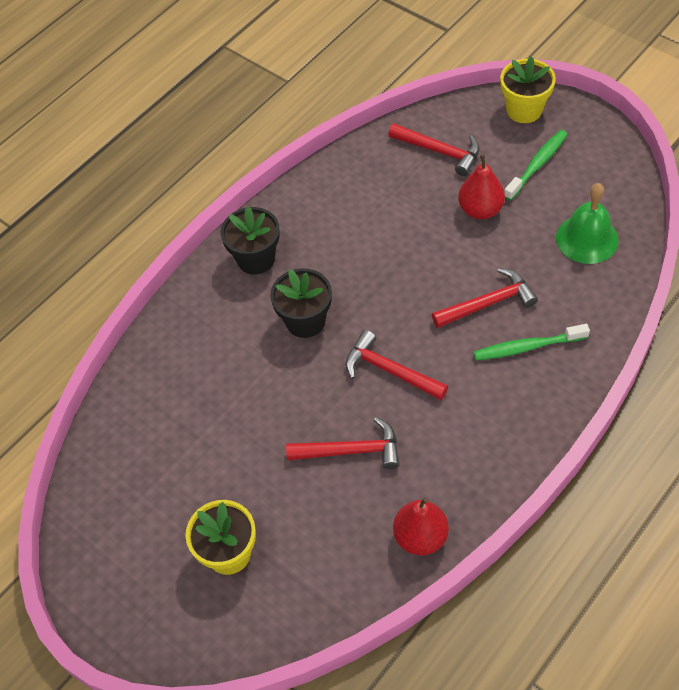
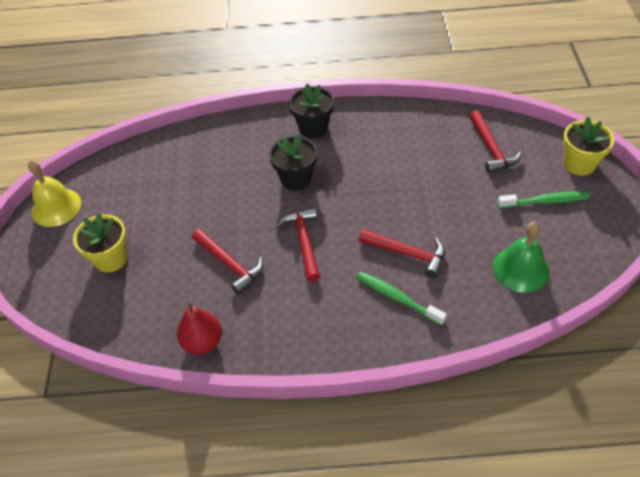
camera: 45 degrees right, 5 degrees down
red pear [458,155,505,219] -> none
none -> yellow bell [28,160,81,227]

